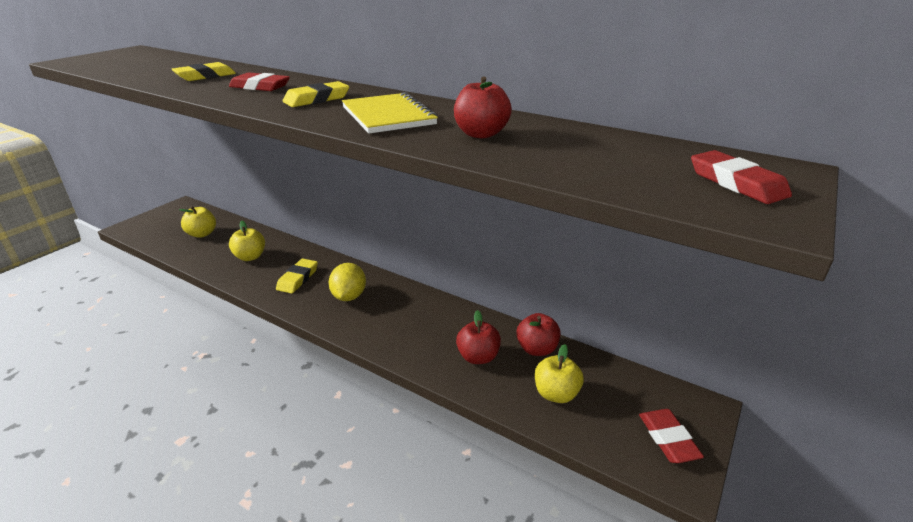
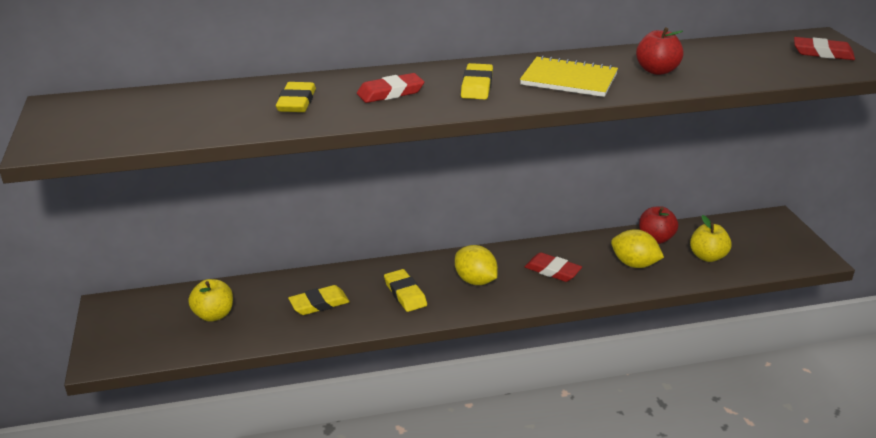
camera: 45 degrees left, 0 degrees up
yellow apple [229,221,265,261] -> yellow eraser [288,285,350,315]
red apple [456,310,501,364] -> yellow lemon [611,229,664,268]
red eraser [639,409,704,463] -> red eraser moved to [525,252,582,282]

